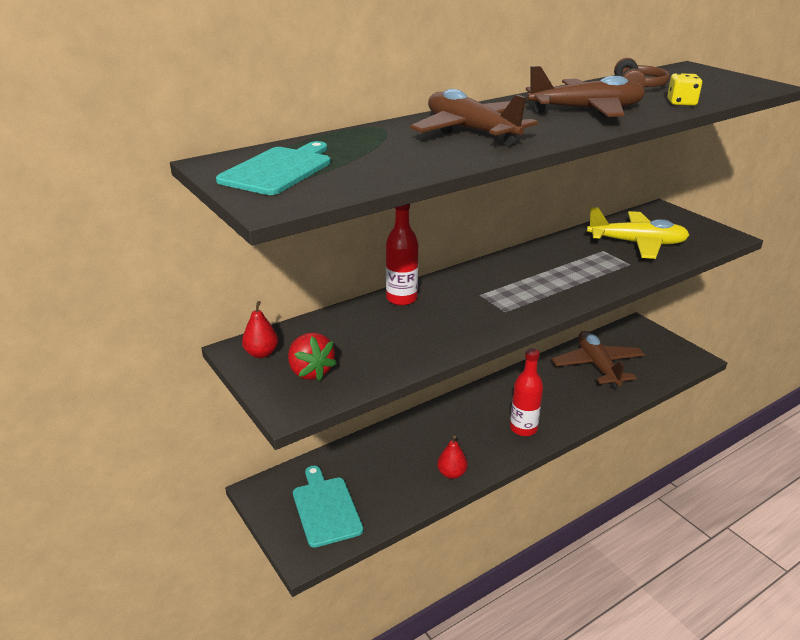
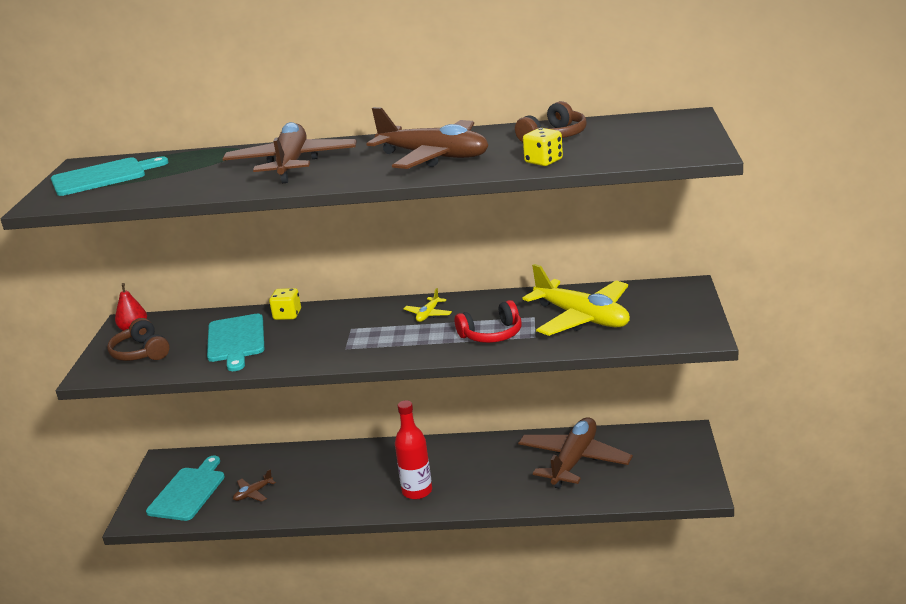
camera: 40 degrees right, 5 degrees down
red strawberry [288,332,337,381] -> brown headphones [107,318,170,361]
red bottle [386,204,418,306] -> yellow dice [269,288,301,320]
red pear [437,435,468,479] -> none
none -> turquoise cutting board [207,314,264,371]
none -> brown plane [233,469,276,502]
none -> yellow plane [404,288,452,322]
none -> red headphones [455,300,522,343]

